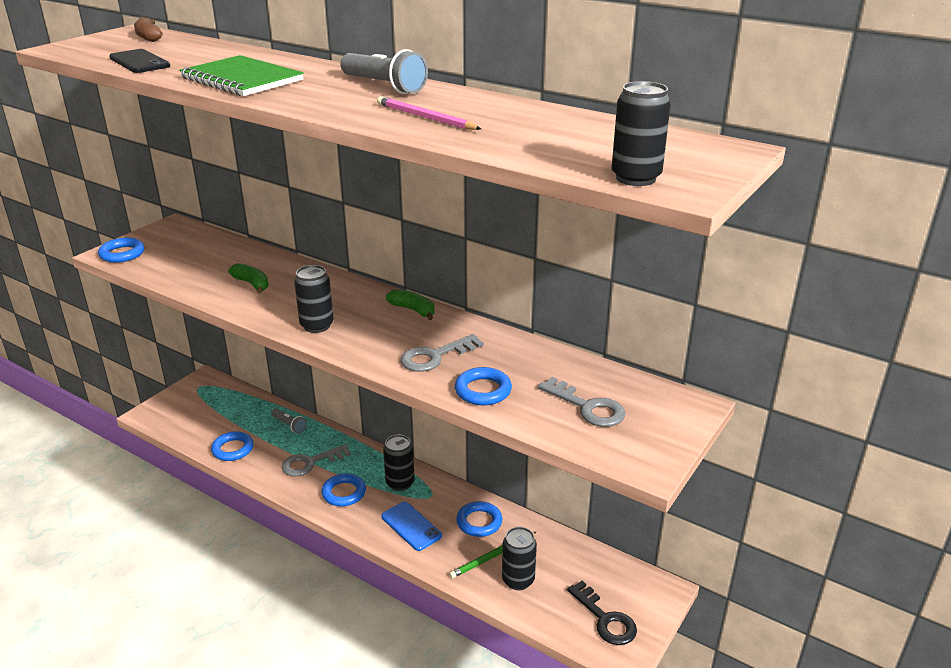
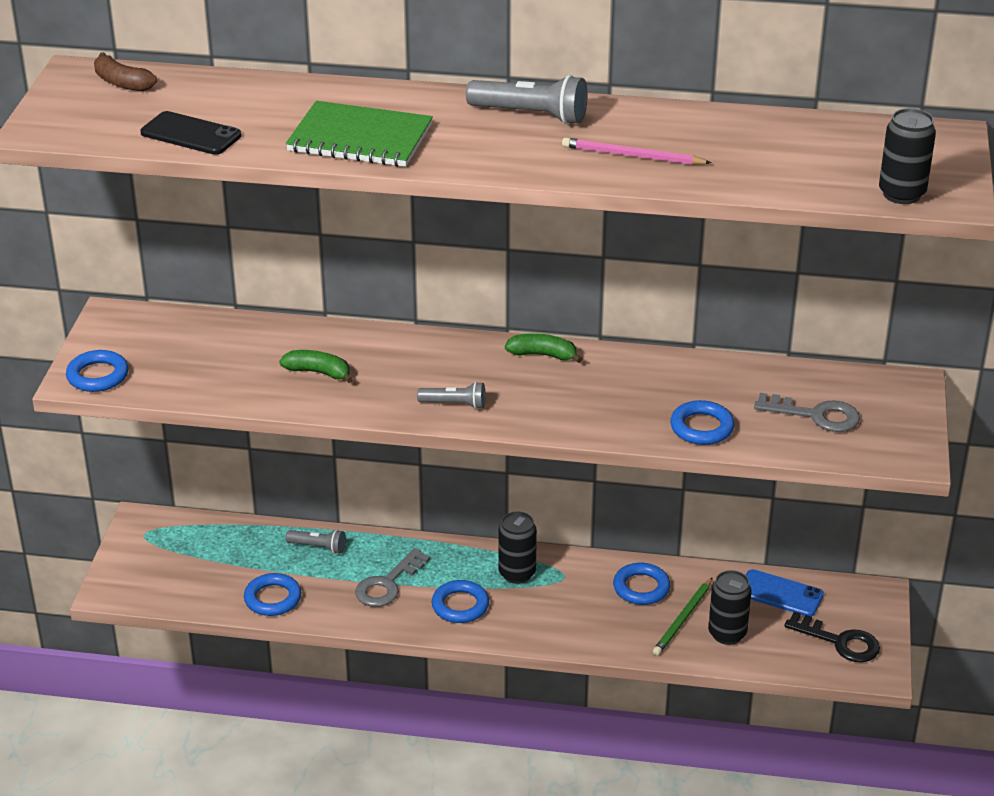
camera: 25 degrees left, 5 degrees up
black can [294,265,334,333] -> grey flashlight [417,382,485,409]
blue phone [381,502,442,551] -> blue phone moved to [746,569,824,616]
grey key [400,334,484,372] -> none

